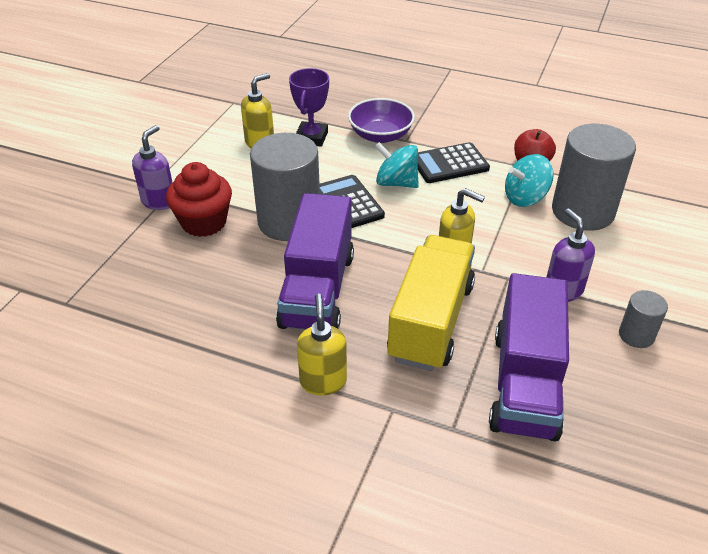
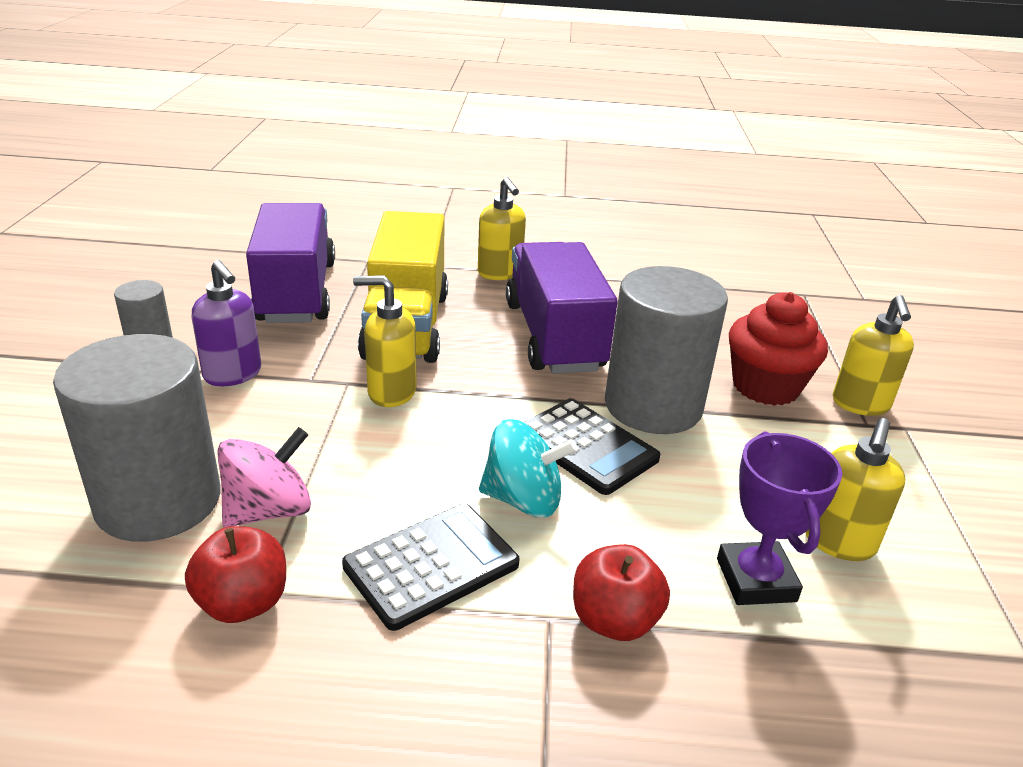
camera: 160 degrees right, 10 degrees down
purple soap dispenser [132,125,173,210] -> yellow soap dispenser [833,295,914,416]
purple bowl [348,98,415,143] -> red apple [573,544,670,641]
turquoise spinning top [505,154,554,207] -> pink spinning top [217,427,311,527]

